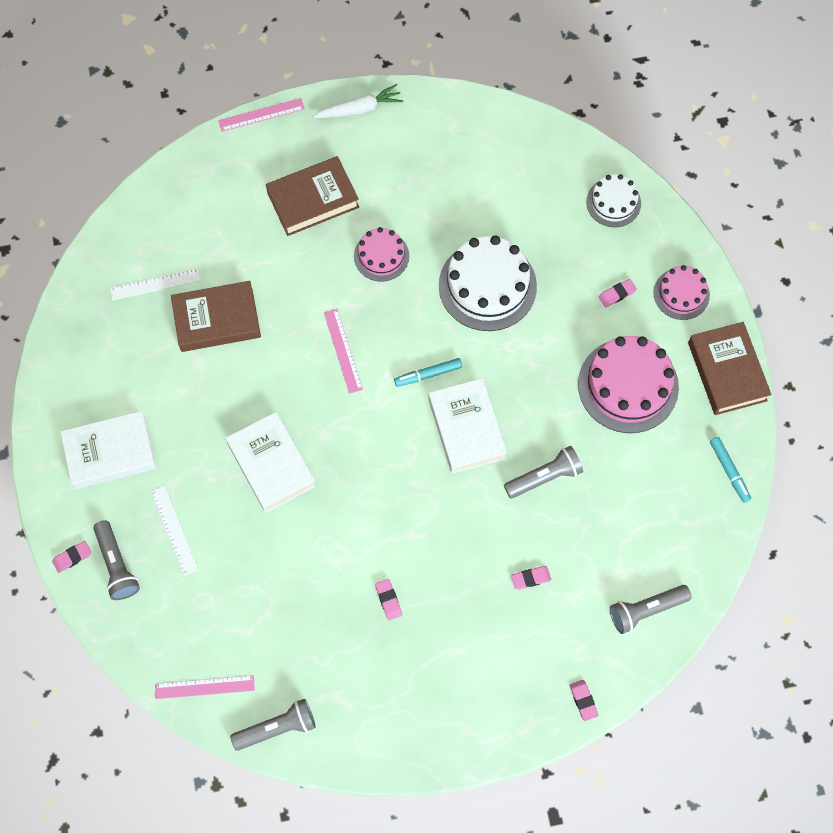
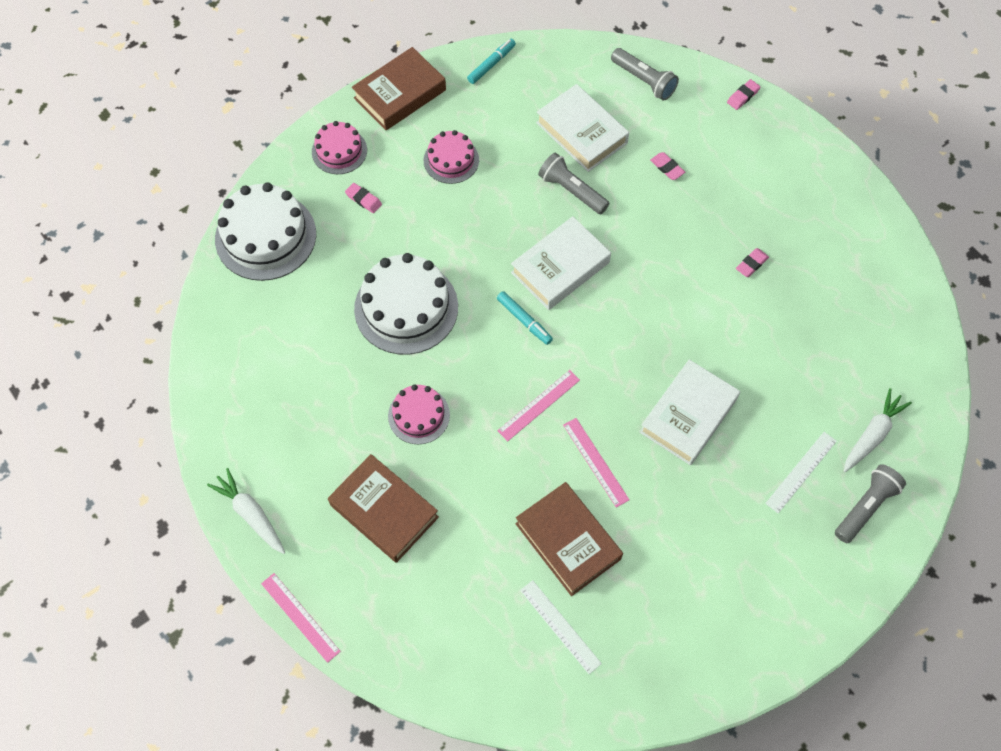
camera: 115 degrees left, 5 degrees down
pink eraser [52,541,92,573] -> none
white book [60,411,157,489] -> white book moved to [536,84,629,172]
pink ruler [155,675,255,699] -> pink ruler moved to [563,418,630,508]
grey flashlight [230,699,316,751] -> none
pink cake [578,336,679,433] -> pink cake [424,130,479,184], size x0.57
white cake [586,174,641,227] -> white cake [215,182,316,281], size x1.75
none -> white carrot [844,388,912,472]

